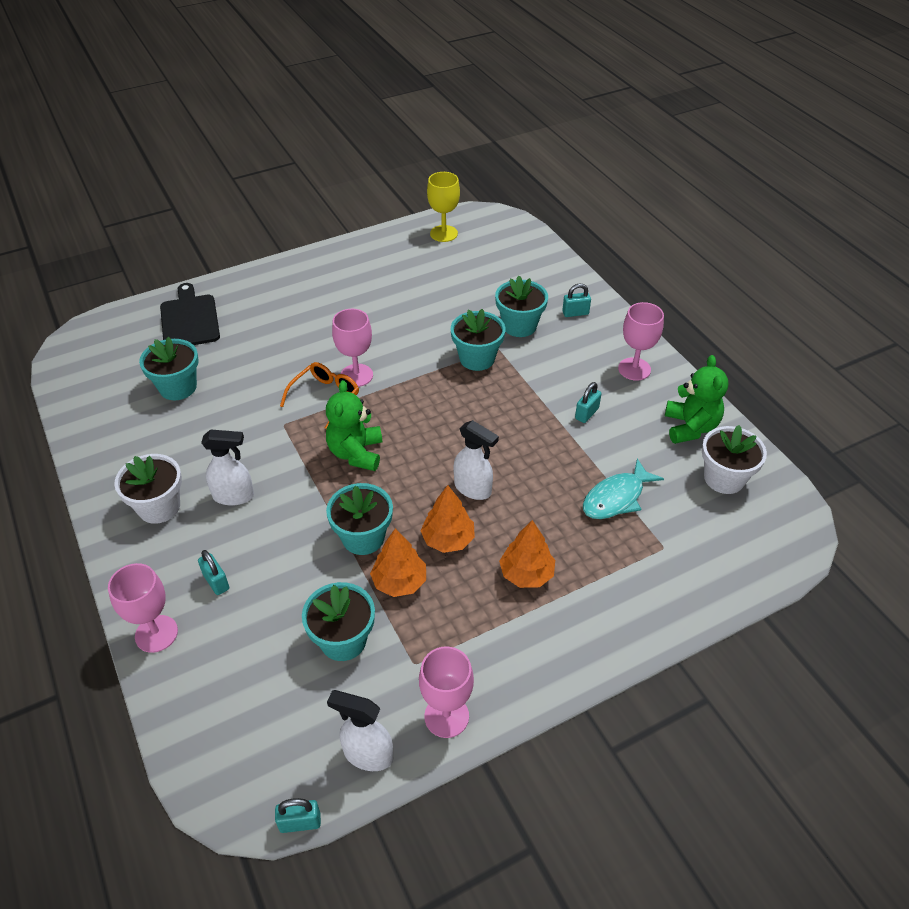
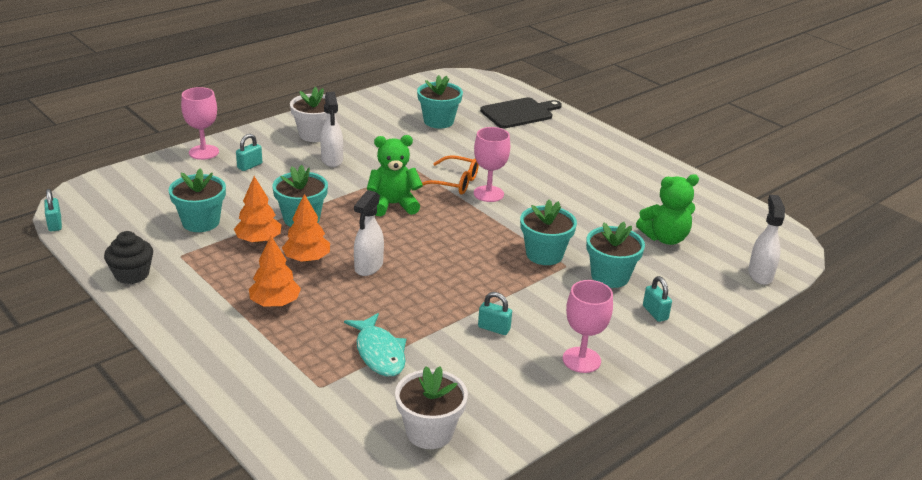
camera: 75 degrees right, 15 degrees down
white spray bottle [327,690,393,771] -> white spray bottle moved to [748,194,785,285]
pink goblet [419,646,474,738] -> black cupcake [104,231,153,284]
yellow goblet [427,172,460,242] -> none
turquoise fish [583,458,664,519] -> turquoise fish turned 150 degrees counterclockwise [344,313,406,377]
green teddy bear [665,355,728,444] -> green teddy bear moved to [636,174,699,245]

